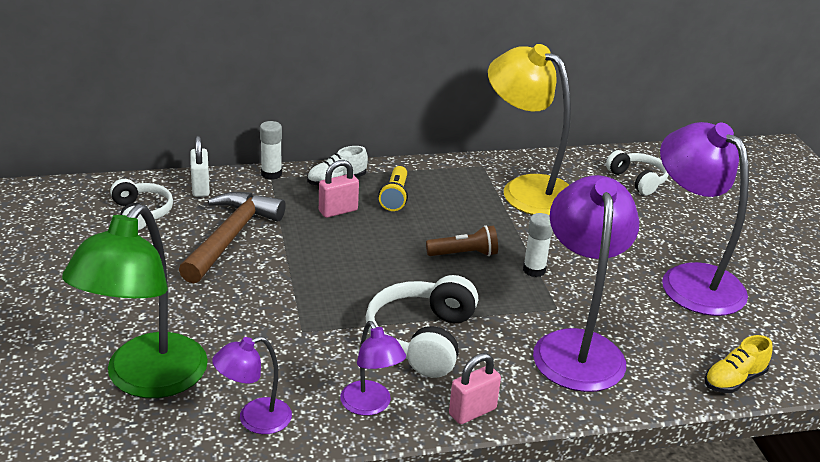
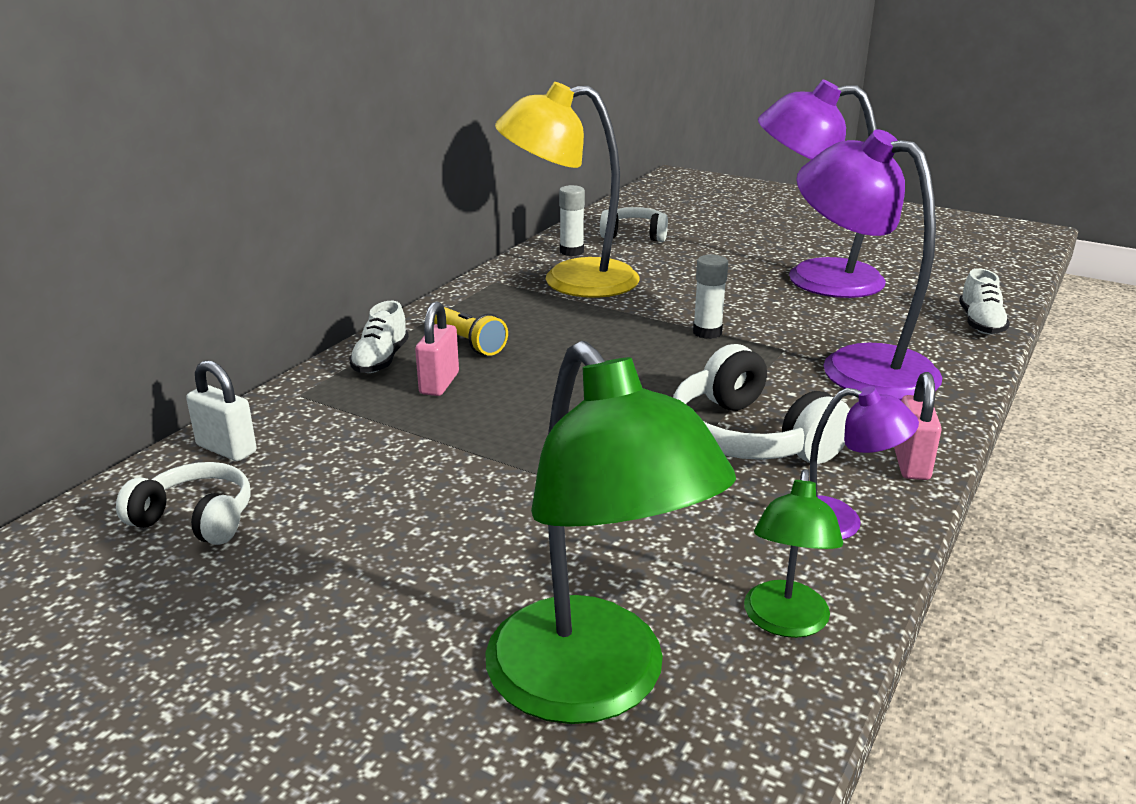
camera: 45 degrees left, 5 degrees down
brown hammer [179,192,286,283] -> none
purple lamp [212,336,292,434] -> green lamp [744,469,843,638]
white glue stick [260,121,282,180] -> white glue stick moved to [559,185,585,256]
brown flashlight [426,225,498,256] -> none
yellow shoe [705,335,773,393] -> white shoe [959,268,1010,334]

